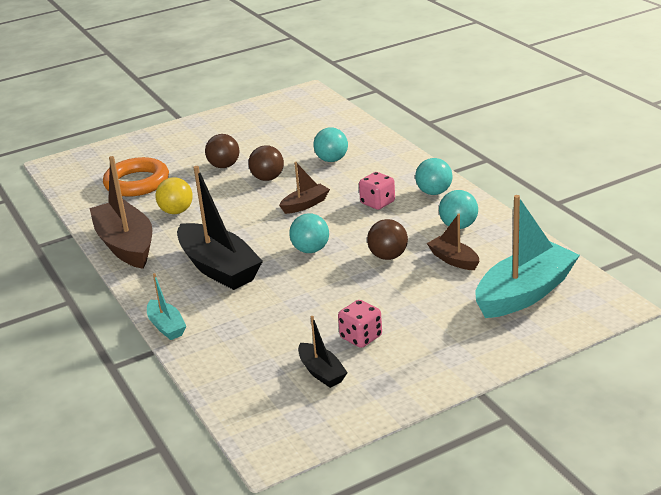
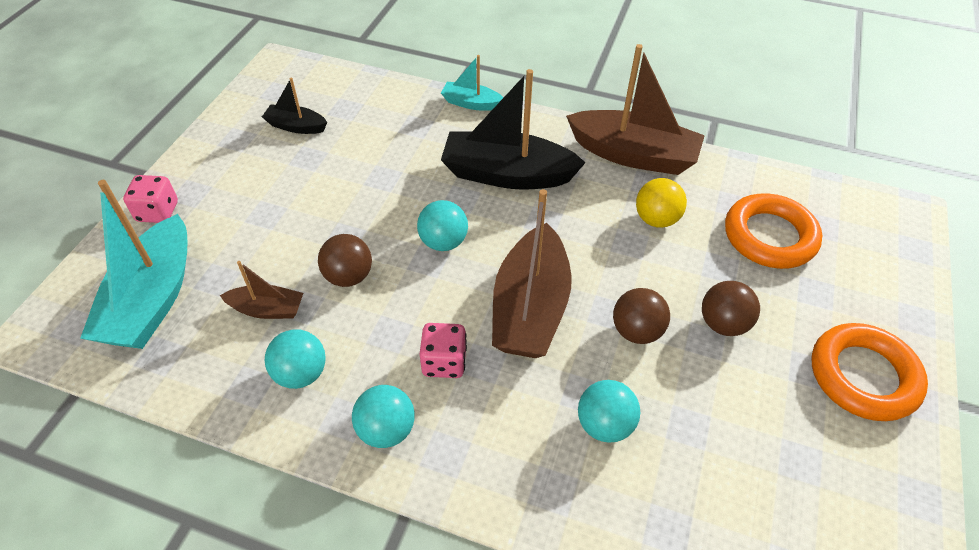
camera: 135 degrees right, 20 degrees up
brown boat [279,162,330,214] -> brown boat [492,189,572,358], size x1.99
pink dice [338,300,382,348] -> pink dice moved to [123,175,178,223]
none -> orange ring [812,323,928,421]

